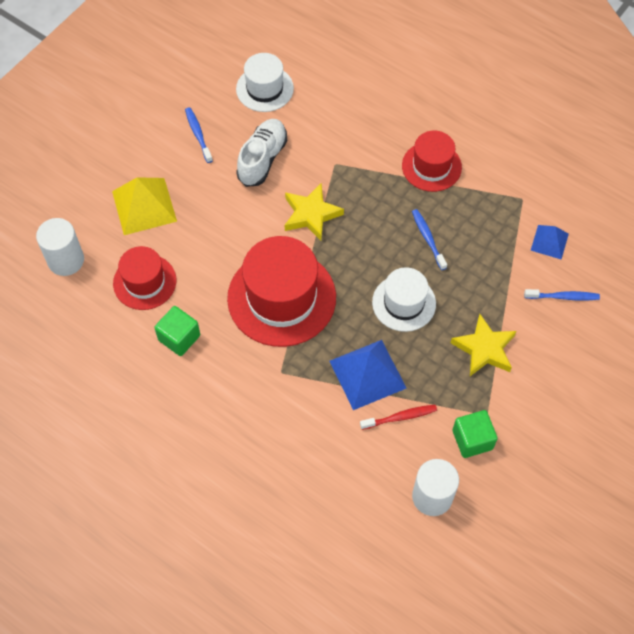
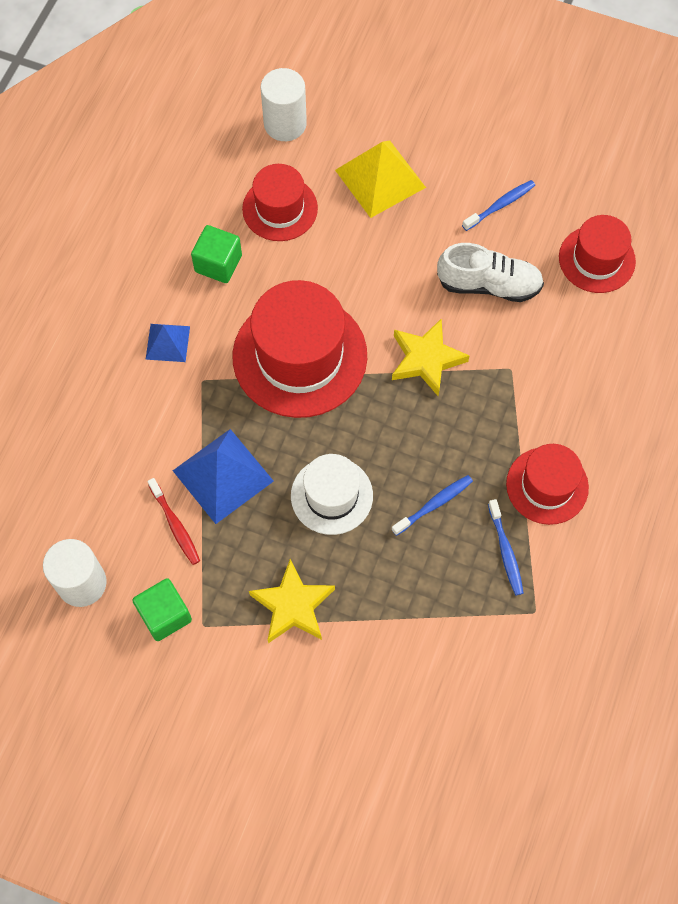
camera: 75 degrees right, 5 degrees up
white hat [236,53,294,112] -> red hat [559,215,636,293]
blue toothbrush [524,289,600,300] -> blue toothbrush moved to [488,499,524,595]
blue pyramid [530,225,569,259] -> blue pyramid moved to [146,324,190,362]

